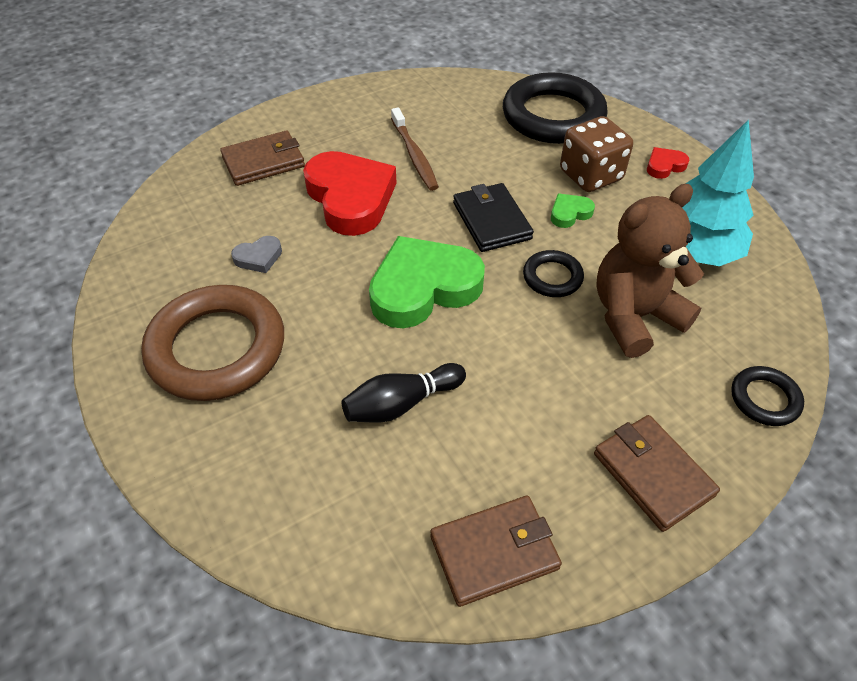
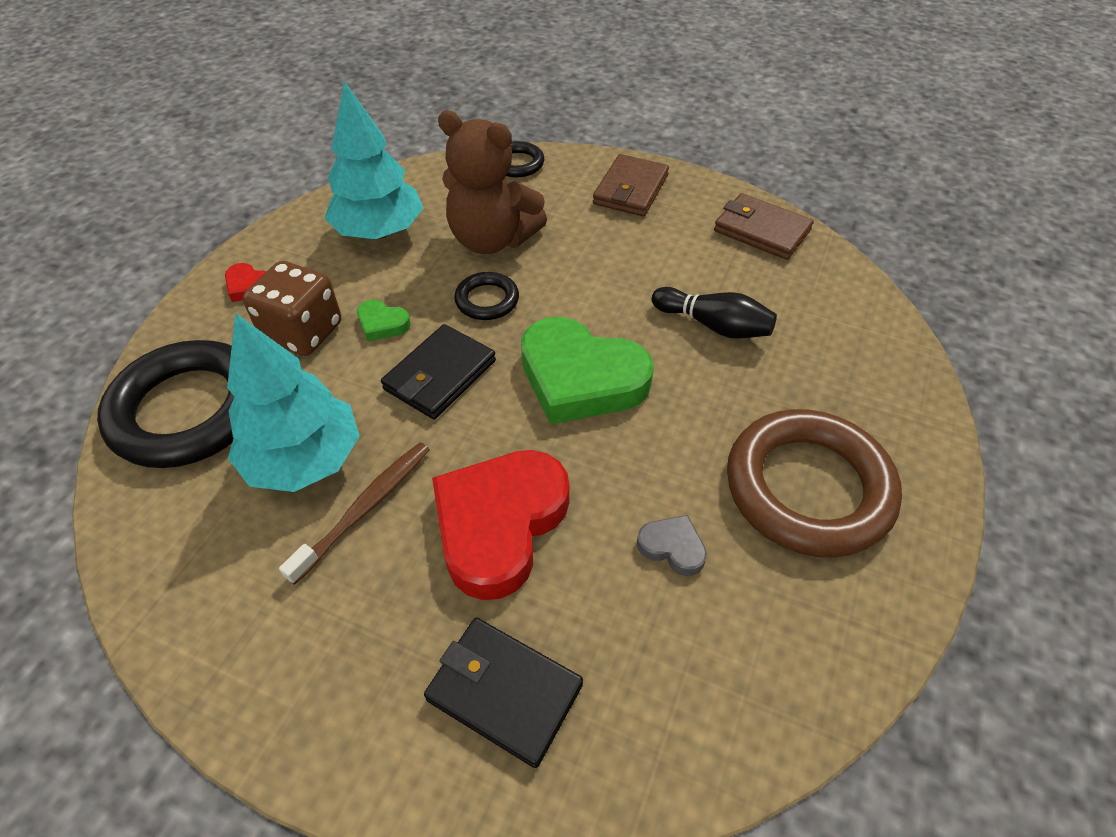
camera: 125 degrees left, 0 degrees up
brown wallet [220,131,305,186] -> black wallet [424,618,583,768]
none -> turquoise tree [227,313,360,492]

